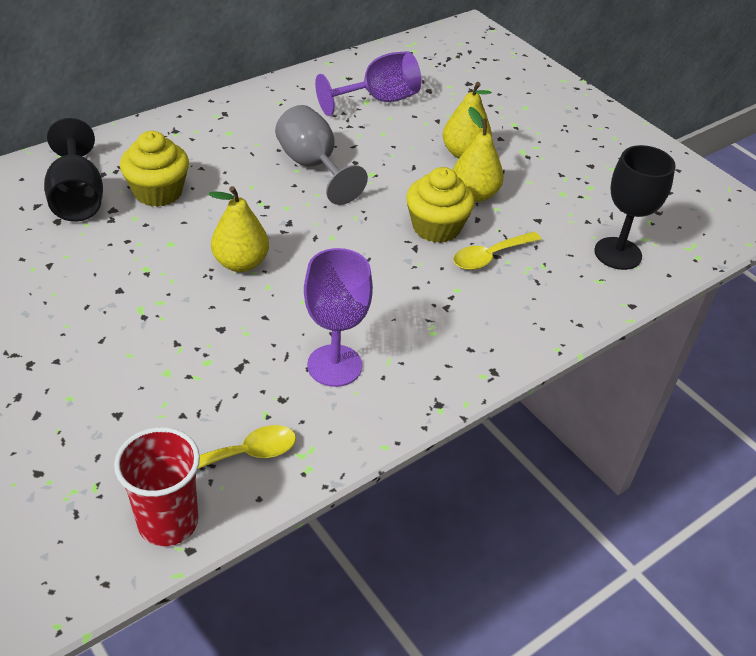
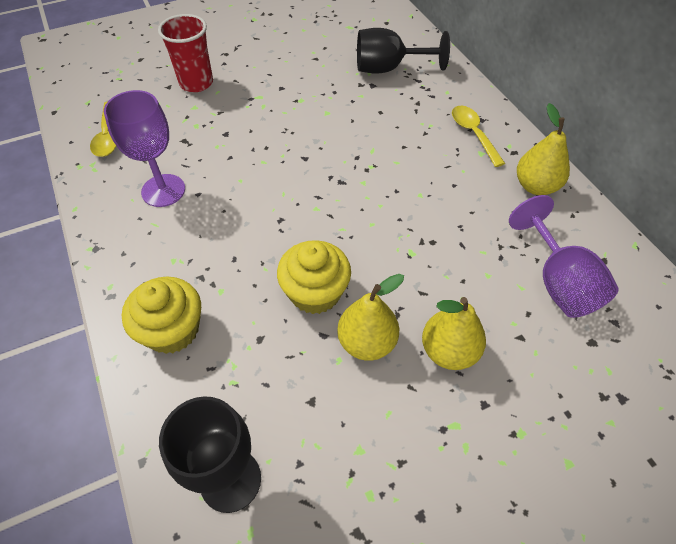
camera: 105 degrees right, 10 degrees up
red cup [114,427,200,546] -> red cup moved to [158,14,213,92]
yellow cupcake [120,131,189,207] -> yellow cupcake moved to [122,277,201,354]
yellow pear [209,186,269,272] -> yellow pear moved to [517,103,570,195]
grey goblet [275,105,368,205] -> none
yellow spoon [453,232,541,270] -> yellow spoon moved to [452,106,505,167]

